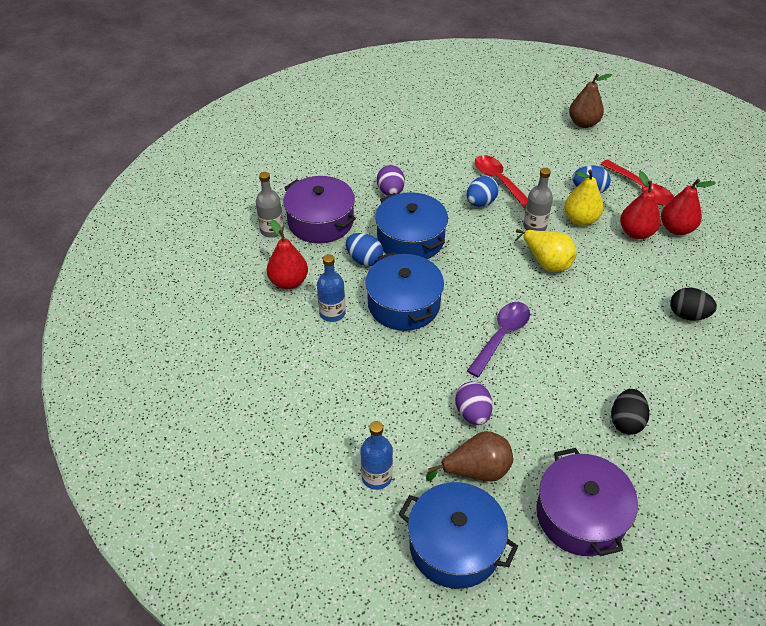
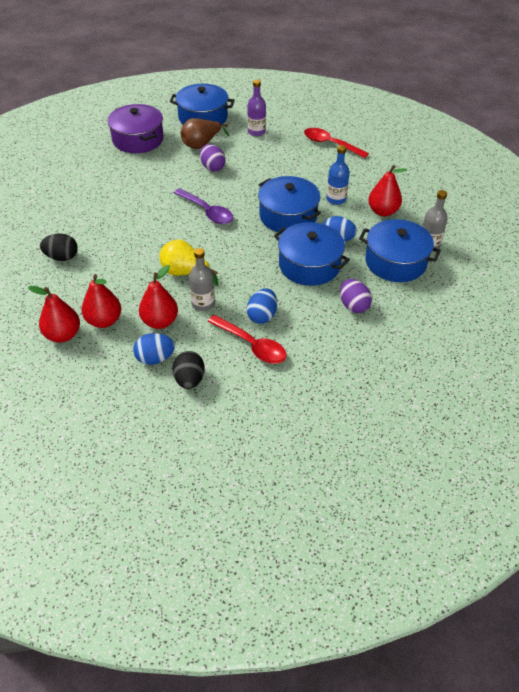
camera: 160 degrees right, 0 degrees up
purple pot [283,176,356,244] -> blue pot [359,219,441,282]
blue bottle [361,421,393,490] -> purple bottle [247,80,266,136]
purple spoon [467,302,530,377] -> purple spoon turned 60 degrees counterclockwise [174,188,234,224]
yellow pear [564,170,604,226] -> red pear [139,265,178,329]
brown pear [569,74,612,128] -> none
red spoon [601,159,674,206] -> red spoon moved to [304,128,369,158]
black egg [611,389,649,435] -> black egg moved to [173,351,205,389]

